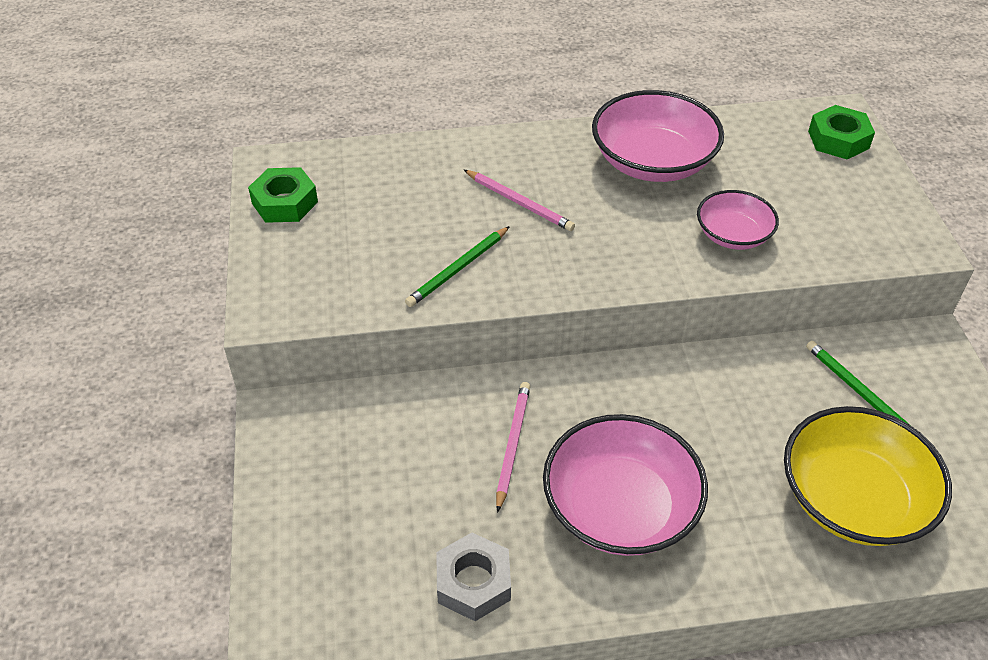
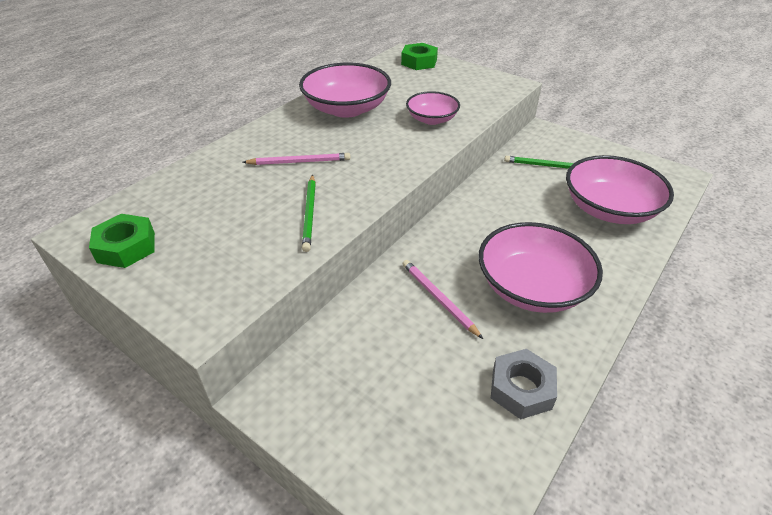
camera: 45 degrees left, 5 degrees down
yellow bowl [784,406,952,546] -> pink bowl [566,155,674,224]

